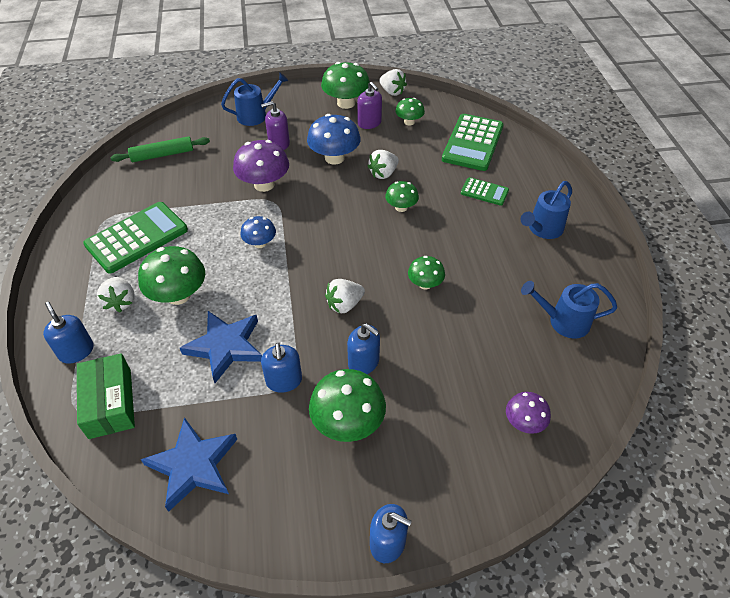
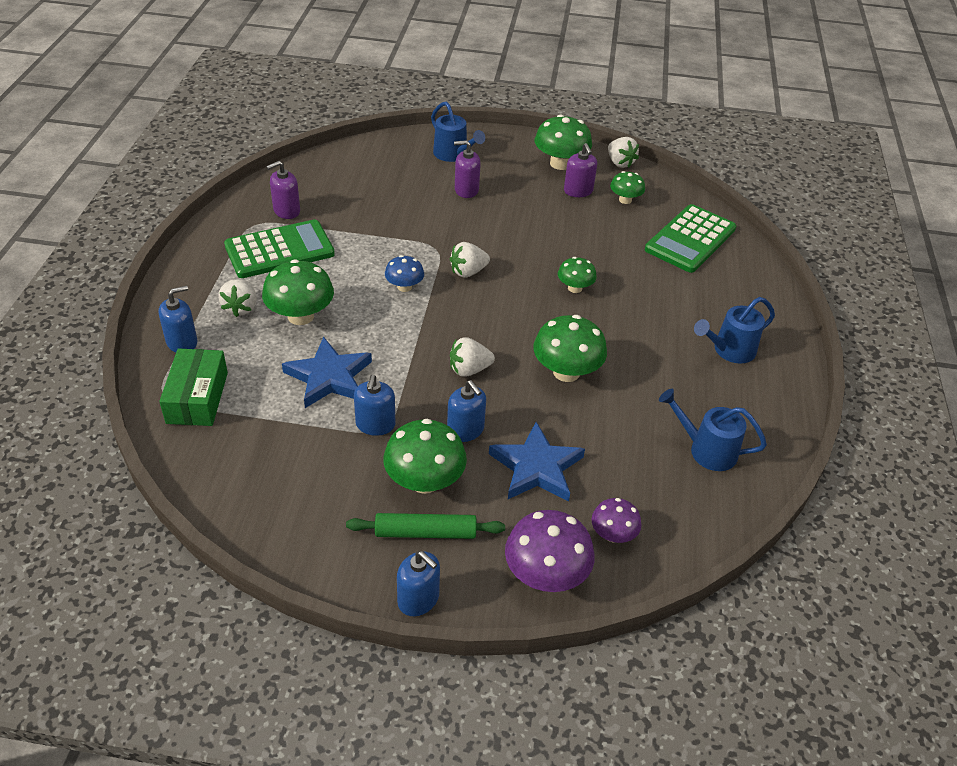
camera: 15 degrees right, 5 degrees down
blue soap dispenser [43,302,94,364] -> blue soap dispenser turned 75 degrees clockwise [159,286,198,352]
green rolling pin [110,136,210,162] -> green rolling pin moved to [346,513,505,539]
blue star [141,417,237,512] -> blue star moved to [489,422,585,502]
blue watering can [221,73,289,126] -> blue watering can turned 60 degrees clockwise [431,101,485,162]
purple mushroom [233,140,289,192] -> purple mushroom moved to [505,510,595,592]
blue mushroom [307,114,361,165] -> none
white strawberry [367,150,399,179] -> white strawberry moved to [450,242,490,278]
green mushroom [408,256,445,290] -> green mushroom [533,315,607,382], size x1.71
green calculator [461,177,509,206] -> none
none -> purple soap dispenser [266,161,300,219]

